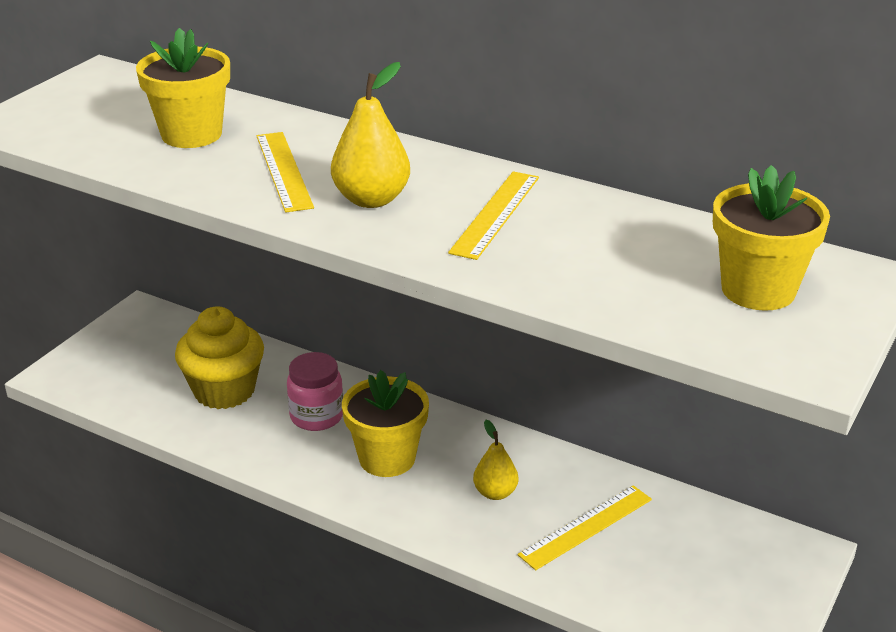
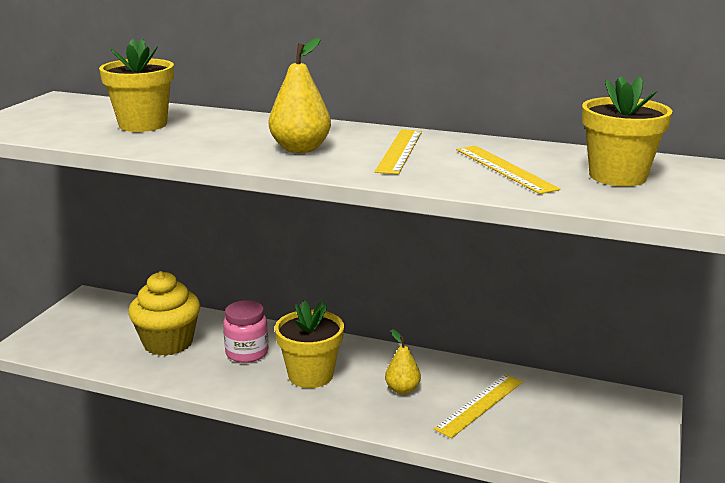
camera: 10 degrees left, 10 degrees down
yellow ruler [257,132,314,213] -> yellow ruler moved to [456,146,561,194]

